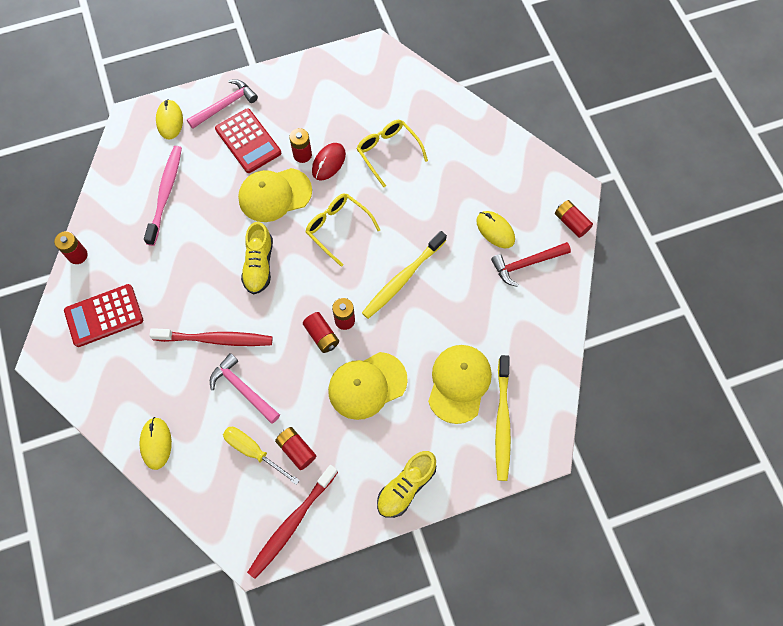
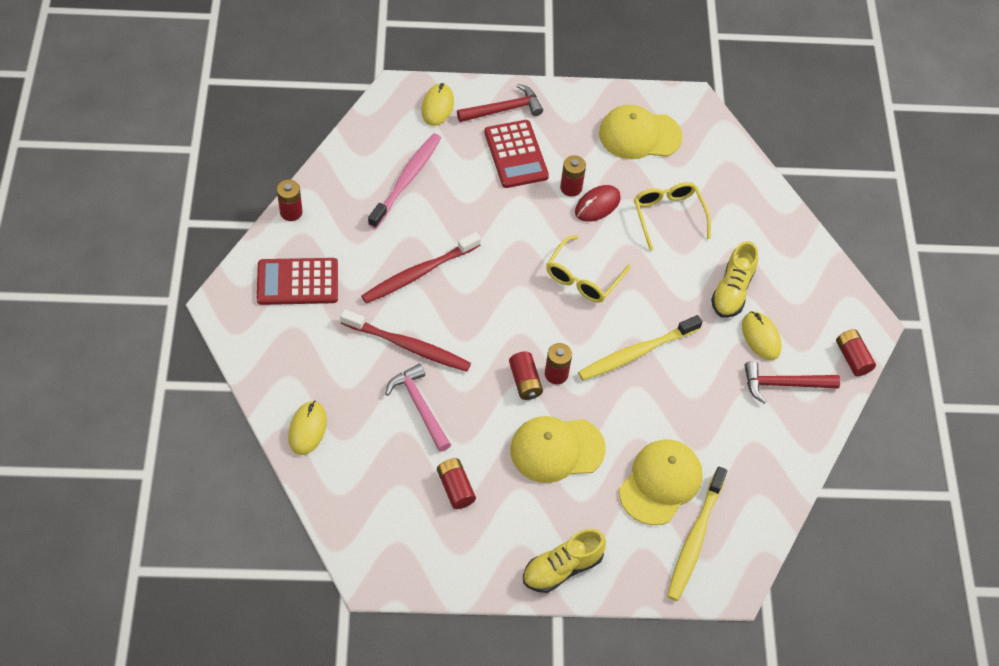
camera: 15 degrees right, 10 degrees down
pink hammer [187,79,258,129] -> red hammer [457,84,543,122]
yellow screwdriver [223,427,300,485] -> none
yellow cap [238,168,312,222] -> yellow cap moved to [599,105,683,159]
yellow shoe [241,222,273,294] -> yellow shoe moved to [711,241,758,318]
red toothbrush [247,465,338,579] -> red toothbrush moved to [361,232,481,304]
yellow glasses [306,194,380,267] -> yellow glasses turned 120 degrees counterclockwise [546,235,630,303]

